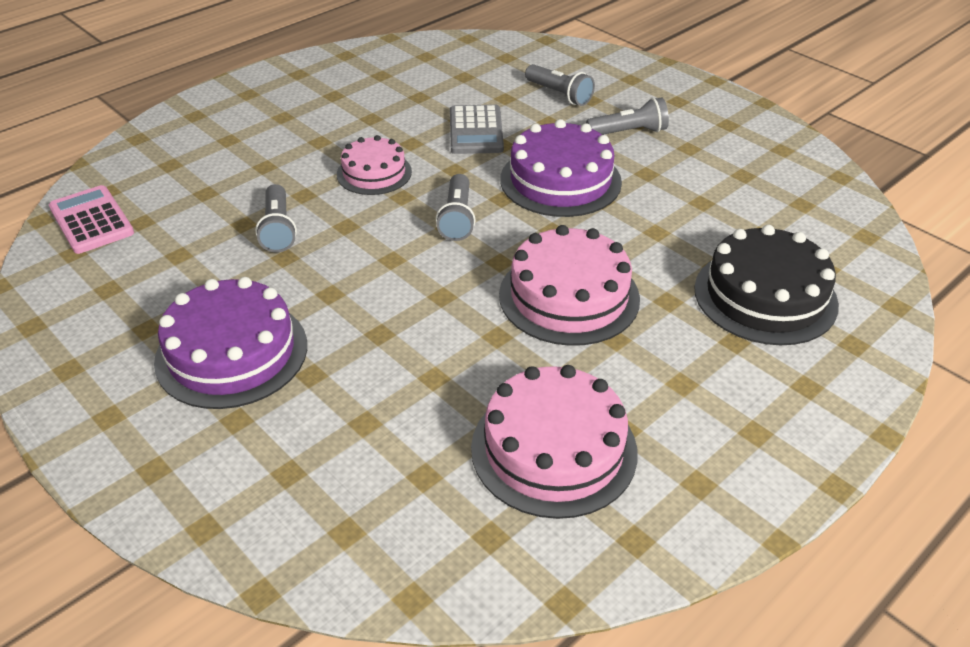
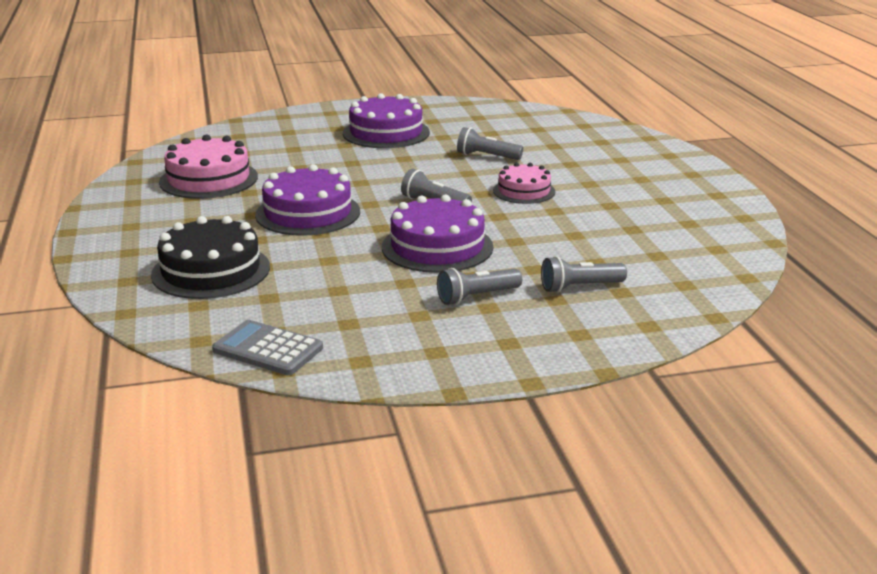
camera: 120 degrees right, 15 degrees down
pink calculator [49,185,134,254] -> none
grey calculator [450,105,504,154] -> grey calculator moved to [212,320,323,375]
pink cake [499,225,640,346] -> purple cake [255,164,360,236]
grey flashlight [586,97,669,135] -> grey flashlight turned 45 degrees clockwise [437,268,522,305]

